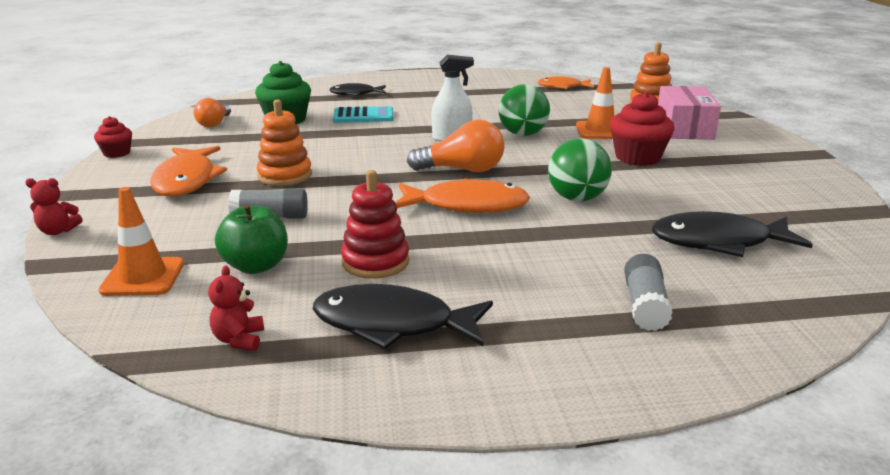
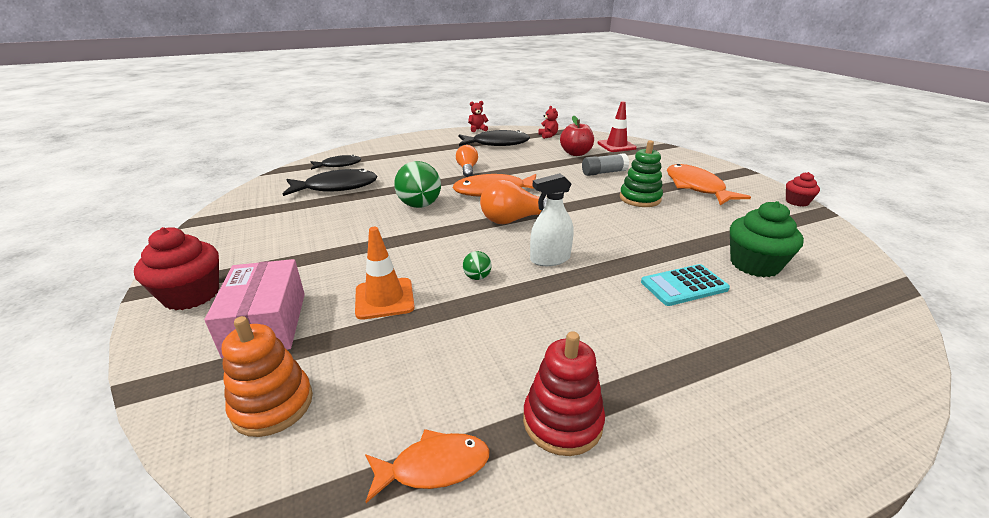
camera: 165 degrees right, 5 degrees up
red teddy bear [25,178,83,235] -> red teddy bear moved to [468,101,488,132]
orange traffic cone [98,187,184,296] -> red traffic cone [597,101,637,152]
orange light bulb [193,98,231,127] -> orange light bulb moved to [456,145,478,177]
green apple [215,204,288,274] -> red apple [560,116,594,156]
orange stacking toy [257,100,312,186] -> green stacking toy [620,140,663,207]
black fish [329,83,386,96] -> black fish moved to [310,155,361,170]
red stacking toy [341,170,409,279] -> red stacking toy moved to [523,331,605,456]
green ball [499,84,550,136] -> green ball [463,251,492,280], size x0.49
red cupcake [610,92,674,166] -> red cupcake moved to [134,227,219,310]
grey glue stick [624,254,673,331] -> none

